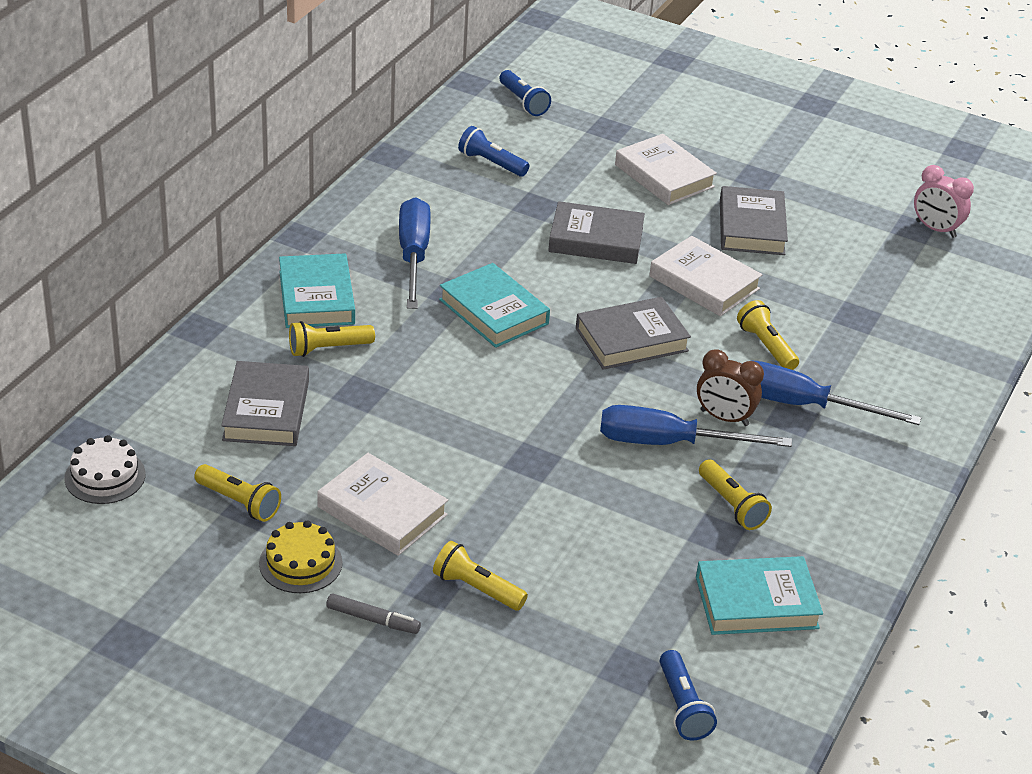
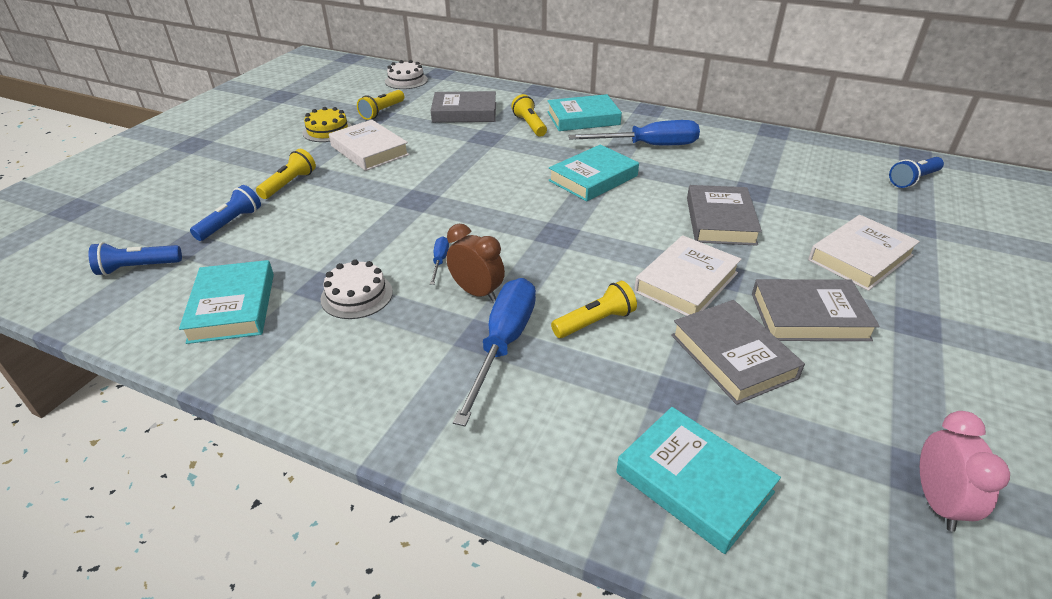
camera: 90 degrees right, 0 degrees up
white book [317,453,448,556] -> white book turned 75 degrees counterclockwise [329,120,409,171]
grey marker [326,593,421,634] -> none
blue flashlight [458,126,530,177] -> blue flashlight moved to [190,185,261,241]
grey book [576,297,691,370] -> grey book moved to [671,300,805,405]
blue screwdriver [600,405,792,447] -> blue screwdriver [430,236,449,285], size x0.44
brown clock [697,350,764,426] -> brown clock turned 105 degrees clockwise [446,224,505,302]
yellow flashlight [699,460,772,530] -> white cake [320,259,393,319]
pink clock [914,165,974,238] -> pink clock turned 150 degrees clockwise [920,411,1010,532]
none -> turquoise book [616,407,781,554]

